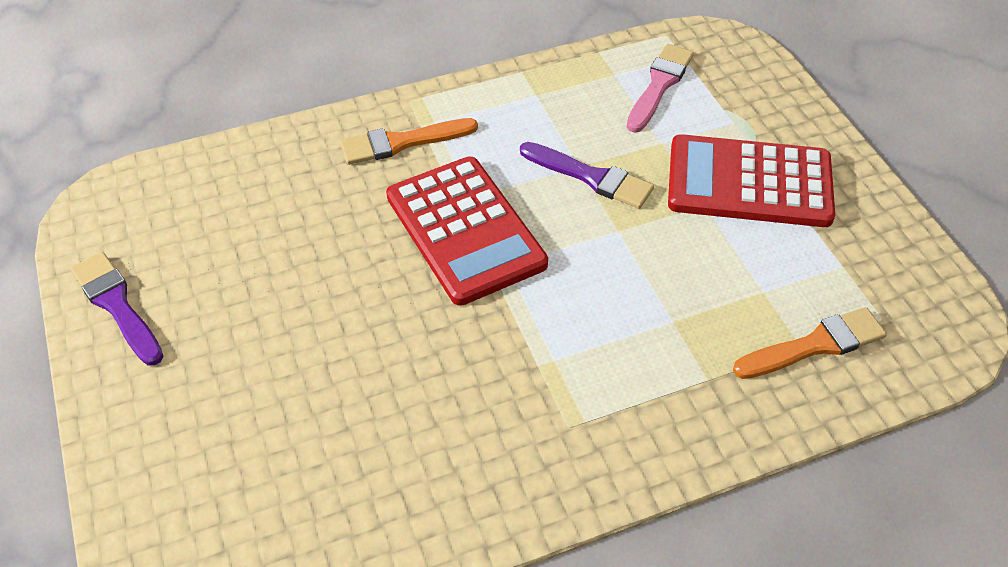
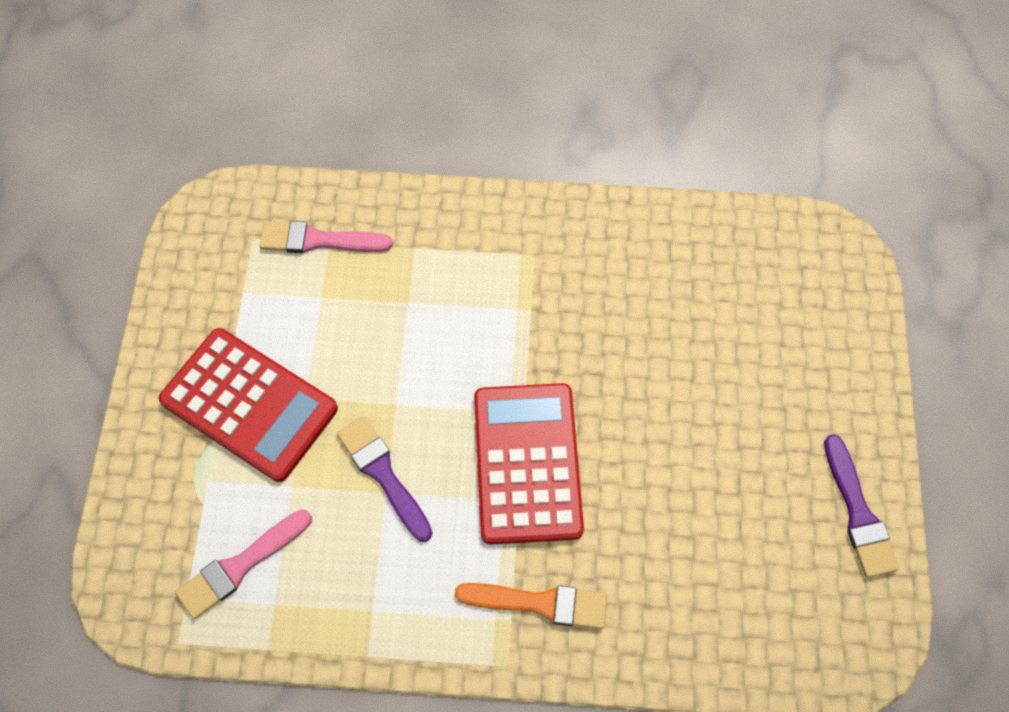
camera: 155 degrees left, 15 degrees up
orange brush [733,307,887,379] -> pink brush [259,221,393,253]

